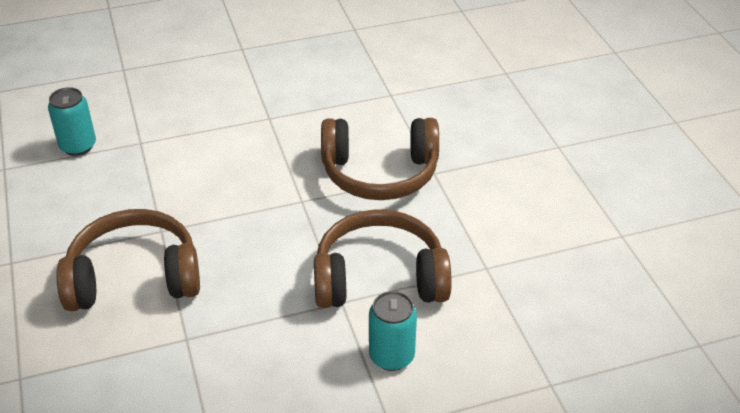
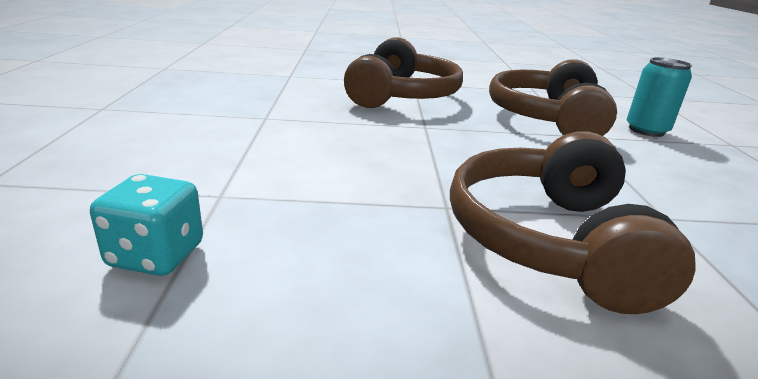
camera: 75 degrees left, 15 degrees down
turquoise can [48,87,96,156] -> turquoise dice [90,174,203,276]

